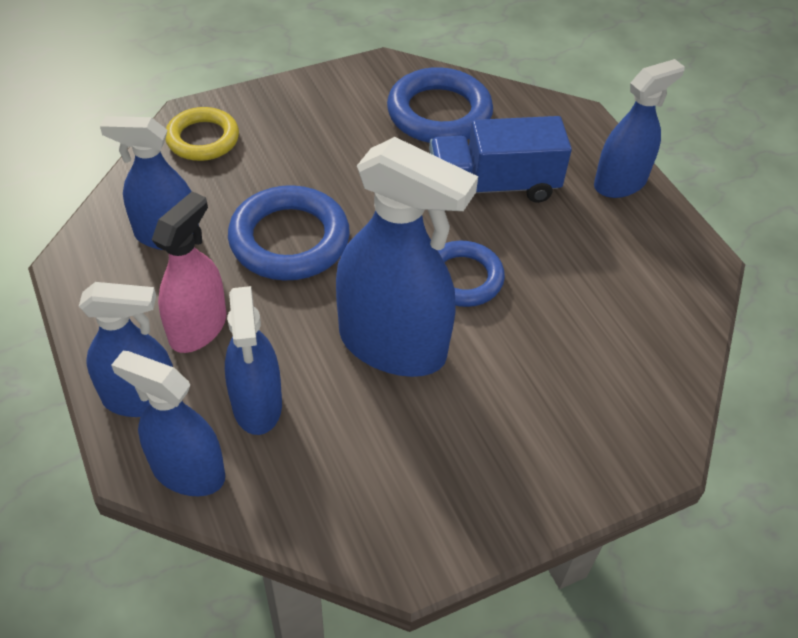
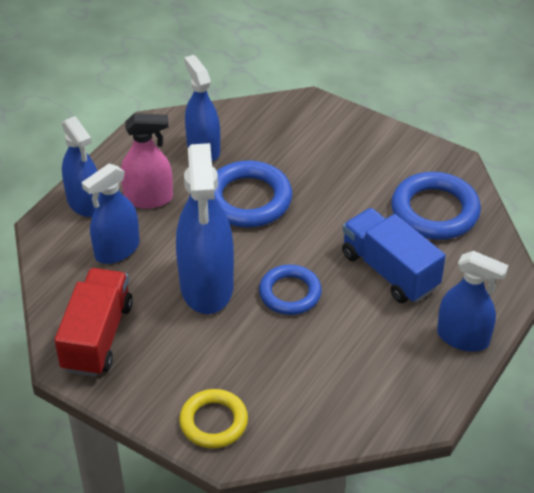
camera: 60 degrees right, 5 degrees down
blue spray bottle [111,351,225,496] -> none
yellow ring [165,107,239,161] -> yellow ring moved to [179,389,248,448]
none -> red truck [54,268,133,377]

